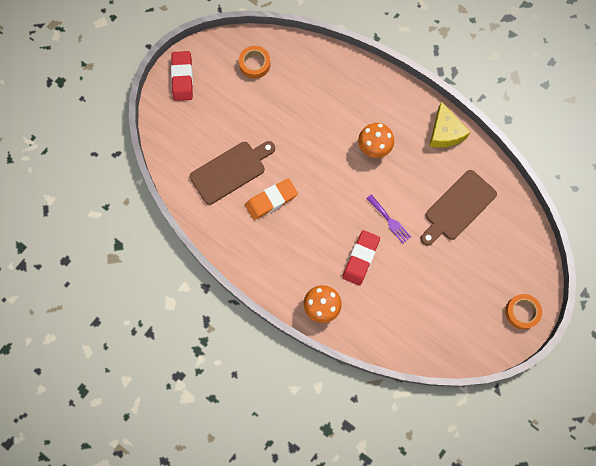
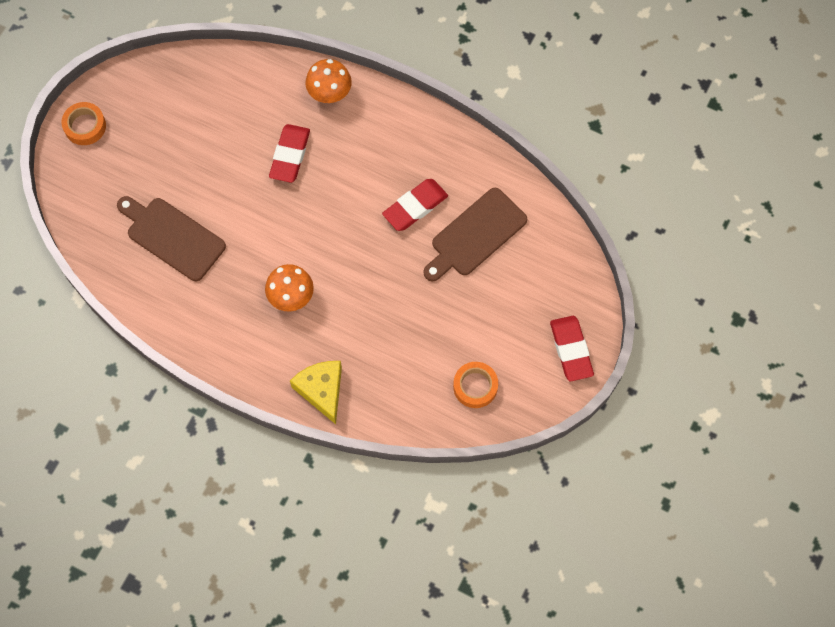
camera: 170 degrees right, 5 degrees down
orange eraser [245,178,298,220] -> red eraser [382,179,448,231]
purple fork [366,195,411,244] -> none
brown cutting board [421,170,497,246] -> brown cutting board turned 90 degrees counterclockwise [117,196,226,281]
yellow cheese [429,101,470,148] -> yellow cheese moved to [290,361,342,424]

